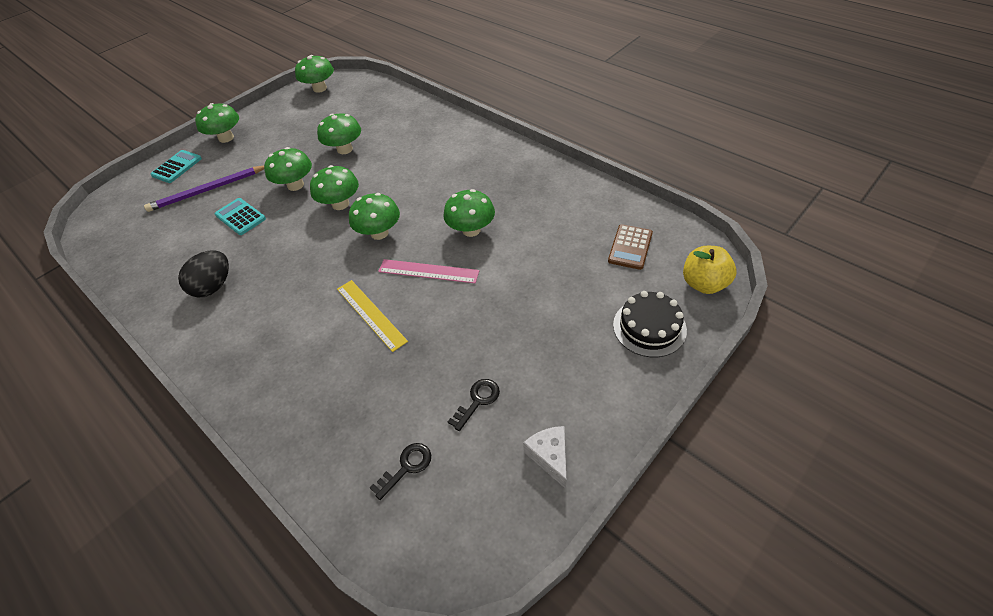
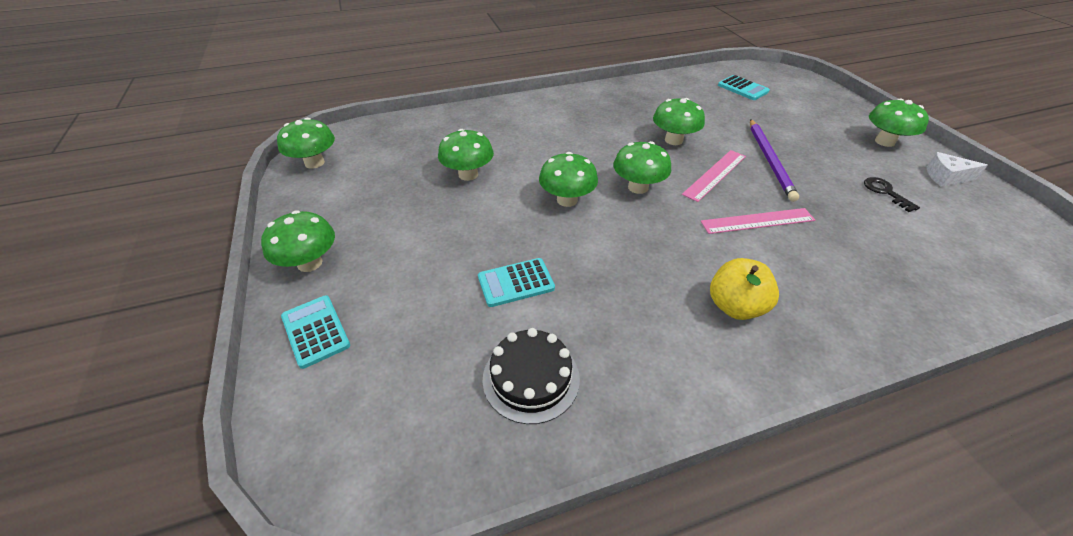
camera: 65 degrees left, 5 degrees down
purple pencil [144,165,264,212] -> purple pencil moved to [750,119,799,202]
black egg [178,250,229,298] -> none
green mushroom [264,147,312,191] -> green mushroom moved to [869,98,929,147]
yellow ruler [337,280,408,352] -> pink ruler [701,208,815,234]
black key [370,443,431,500] -> none
brown calculator [608,224,653,270] -> turquoise calculator [718,75,770,100]
black cake [613,291,687,357] -> black cake moved to [483,328,580,424]
yellow apple [683,246,736,294] -> yellow apple moved to [710,258,779,320]

